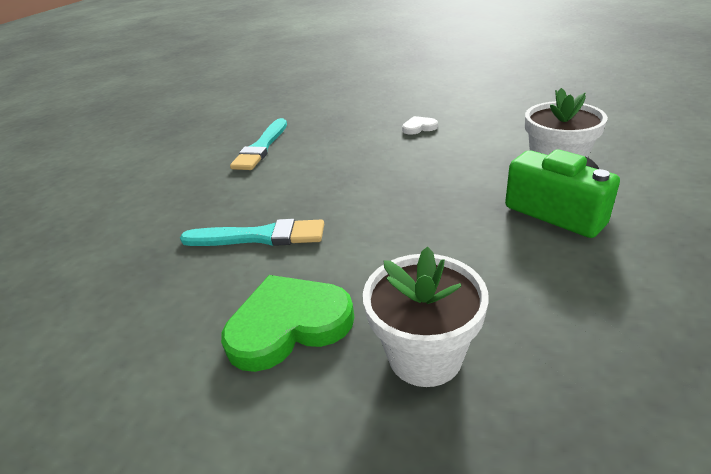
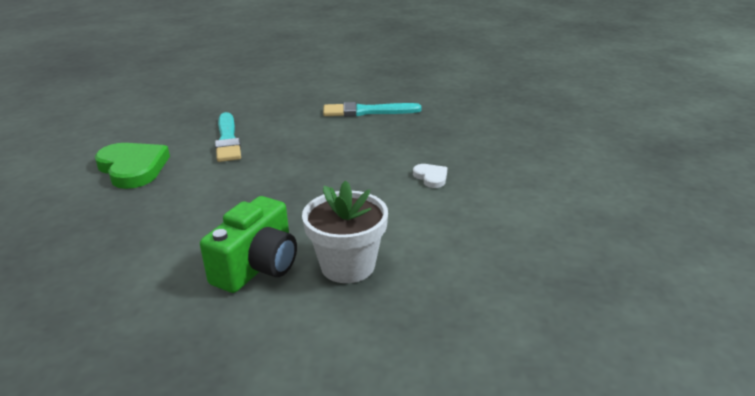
camera: 70 degrees right, 5 degrees down
white flower pot [363,247,489,387] -> none

